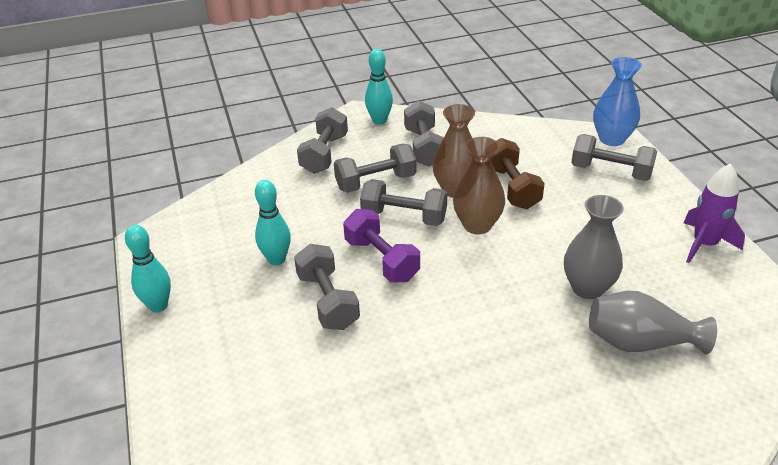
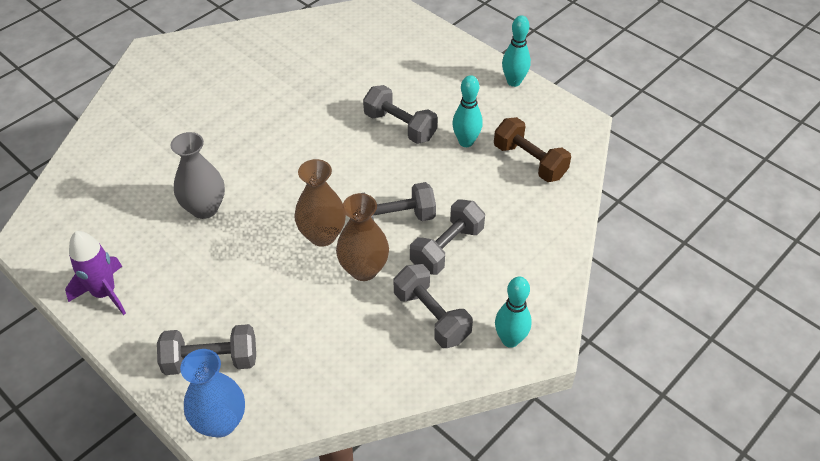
camera: 150 degrees right, 10 degrees up
grey dumbbell [297,107,348,174] -> none
purple dumbbell [343,209,420,282] -> none
brown dumbbell [491,138,545,209] -> brown dumbbell moved to [494,117,571,182]
grey vase [589,291,717,355] -> none

